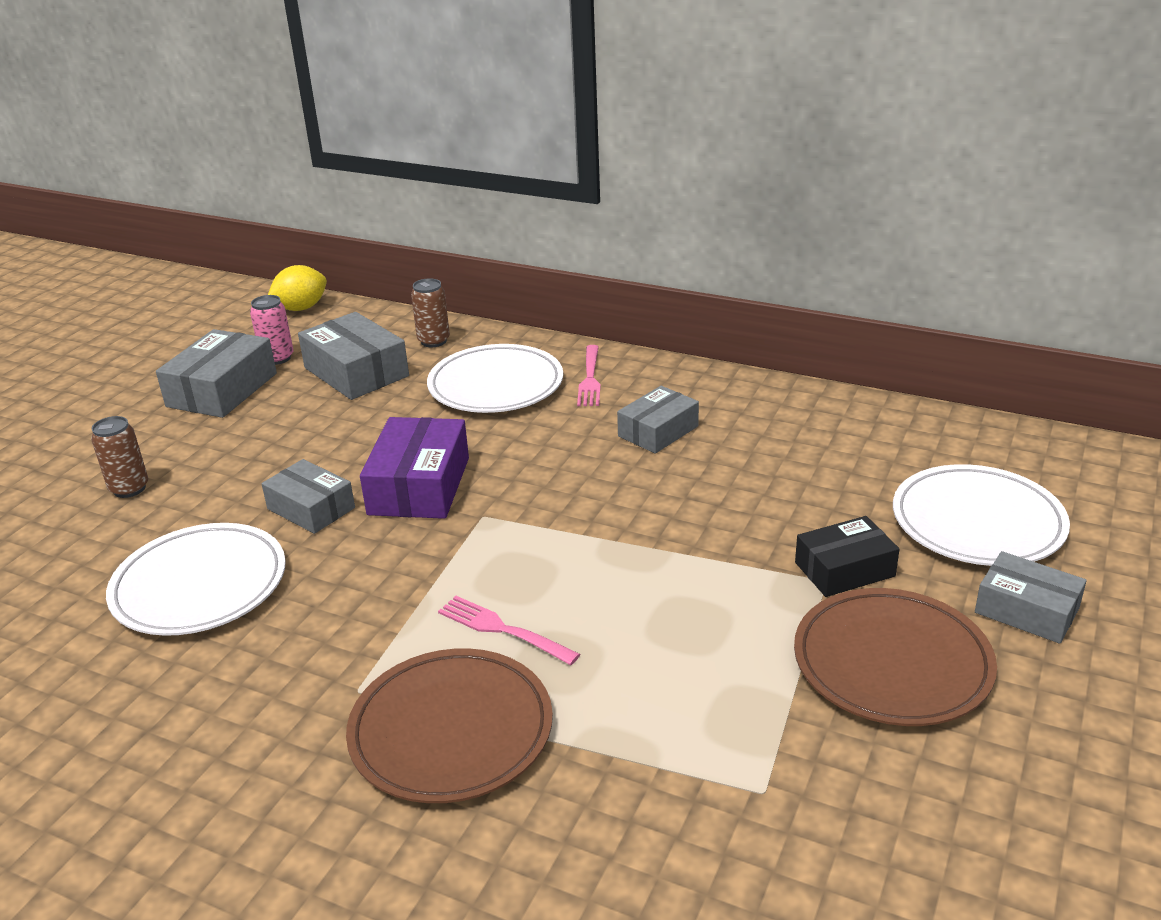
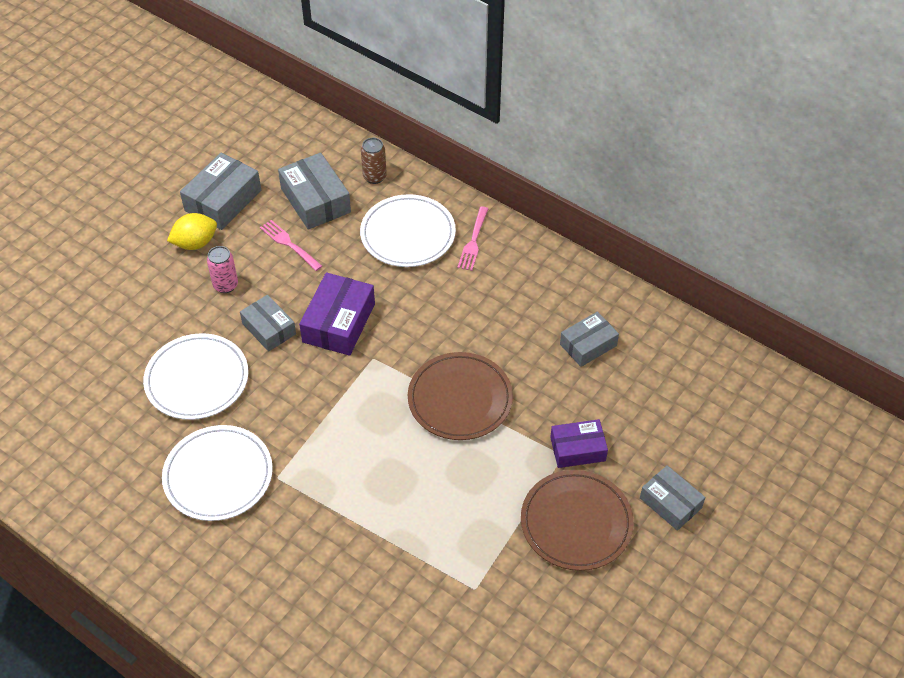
camera: 10 degrees right, 20 degrees up
brown can [91,416,148,498] -> none
pink can [250,295,293,365] -> pink can moved to [207,246,238,293]
yellow lemon [268,265,327,311] -> yellow lemon moved to [167,213,217,250]
brown plate [346,648,553,803] -> brown plate moved to [408,352,513,440]
pink fork [438,596,580,665] -> pink fork moved to [260,220,322,271]
grey box [617,386,699,454] -> grey box moved to [560,312,619,367]
black box [795,516,899,597] -> purple box [550,419,608,468]
white plate [893,464,1070,566] -> white plate moved to [162,425,273,521]

